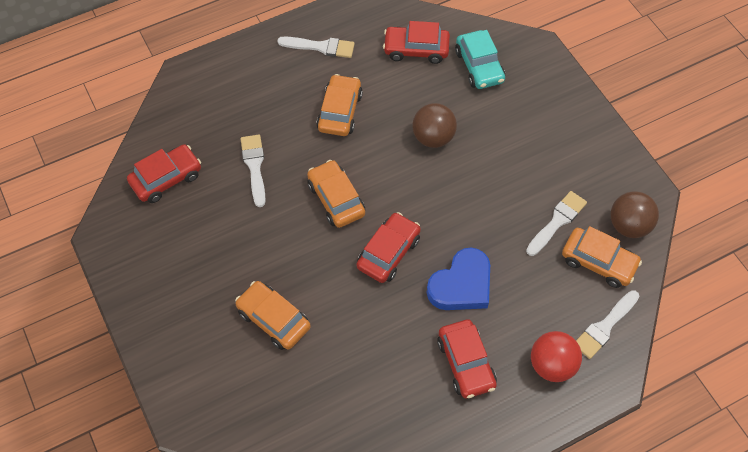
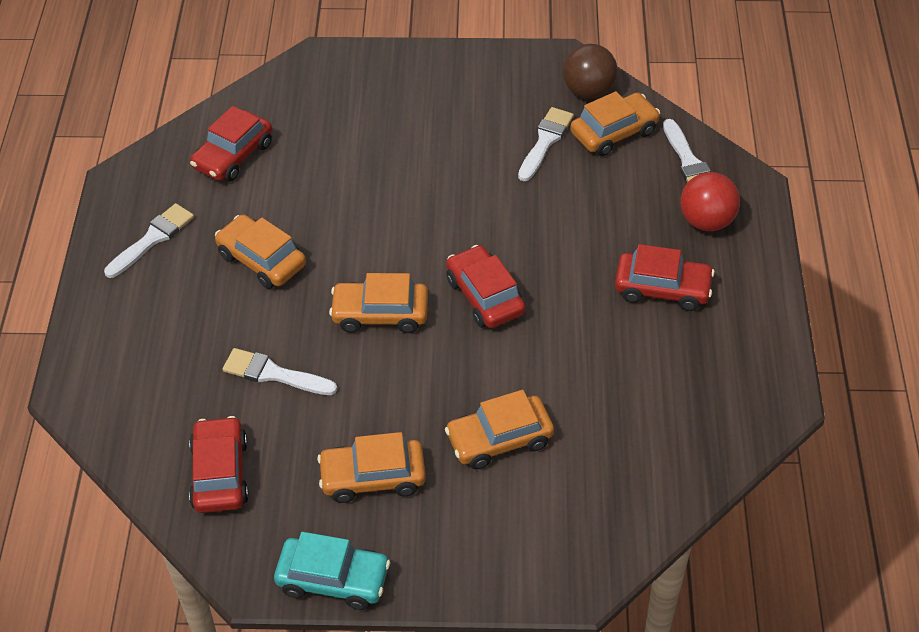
camera: 60 degrees left, 10 degrees down
brown ball [412,103,457,148] -> none
blue heart [427,248,490,310] -> none
turquoise car [455,30,505,89] -> turquoise car moved to [274,532,391,610]
white brush [526,191,587,256] -> white brush turned 45 degrees clockwise [518,107,574,181]
none -> orange car [317,432,426,503]

